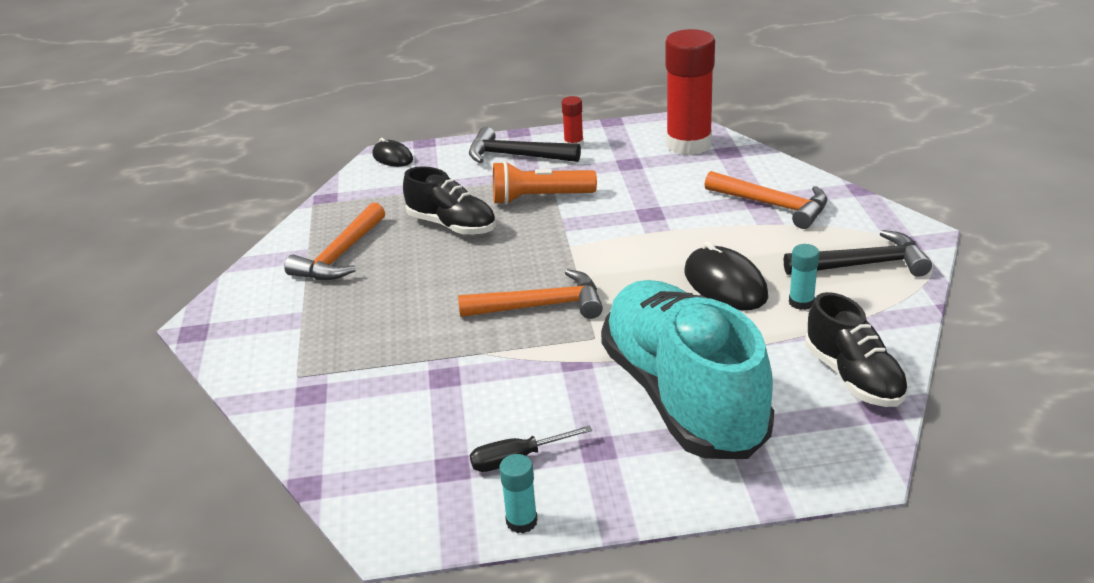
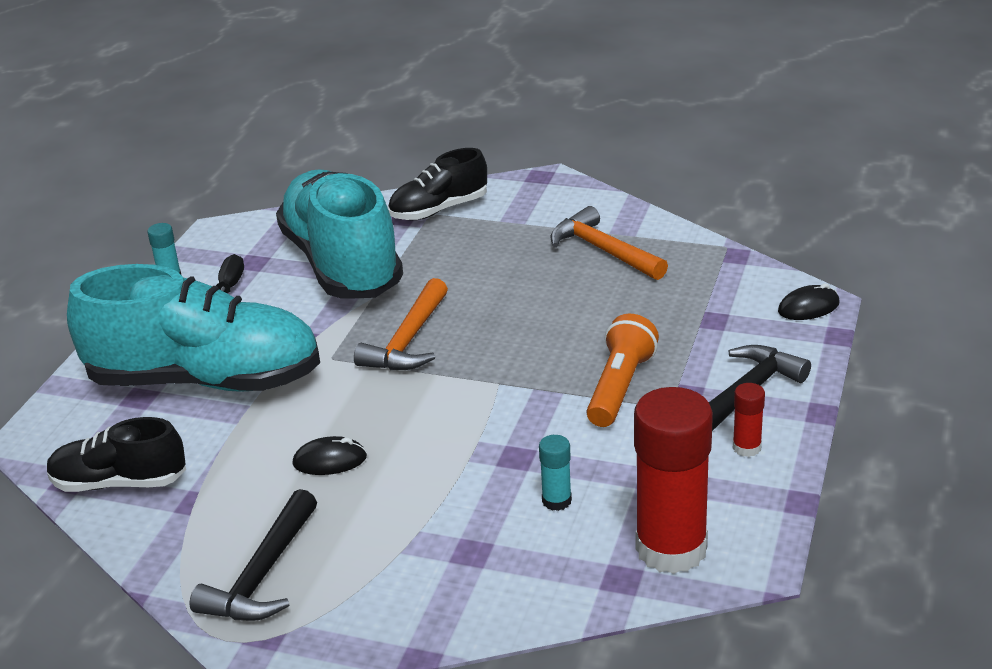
camera: 115 degrees right, 0 degrees up
black shoe [403,166,496,235] -> black shoe moved to [388,148,487,220]
black mouse [685,241,768,310] -> black mouse [292,436,367,475], size x0.61
orange hammer [704,171,827,229] -> none
turquoise glue stick [789,244,819,310] -> turquoise glue stick moved to [539,435,572,511]
none -> turquoise shoe [276,169,403,299]

